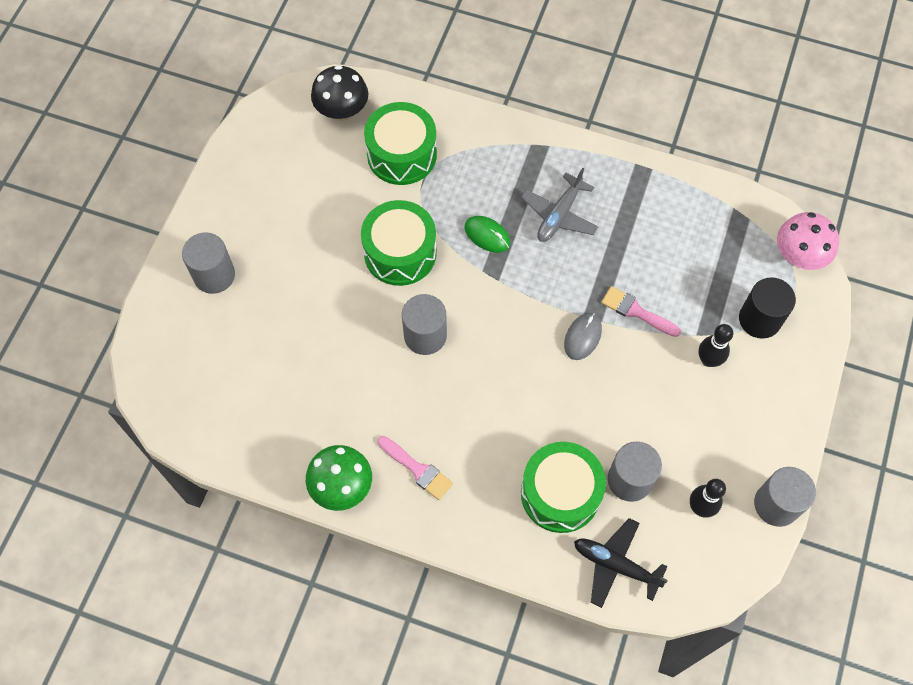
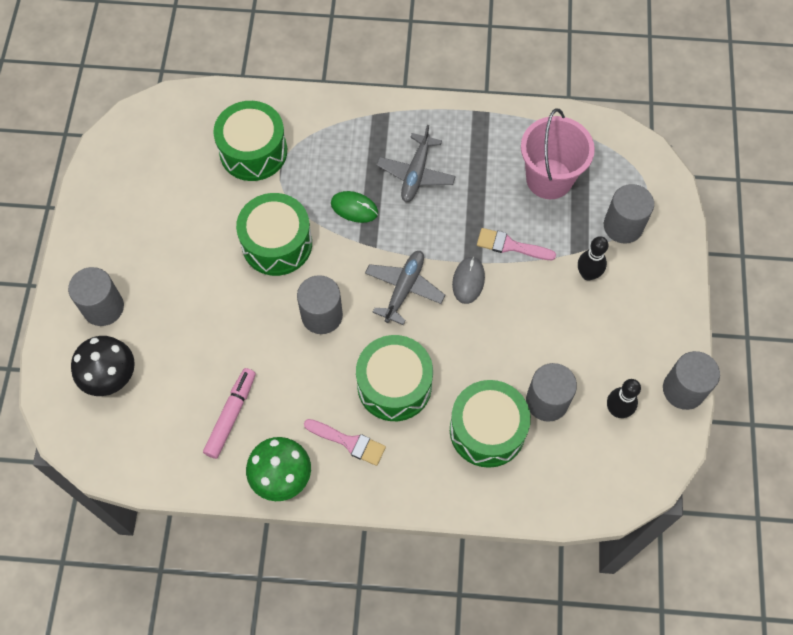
camera: 15 degrees left, 0 degrees up
black mushroom [311,65,368,121] -> black mushroom moved to [71,336,135,396]
black plane [574,518,668,608] -> none
black cylinder [739,277,796,339] -> grey cylinder [604,184,654,243]
pink mushroom [777,212,839,270] -> none
none -> pink marker [203,368,256,459]
none -> green drum [356,335,433,421]
none -> grey plane [365,251,445,325]
none -> pink bucket [521,109,595,199]

